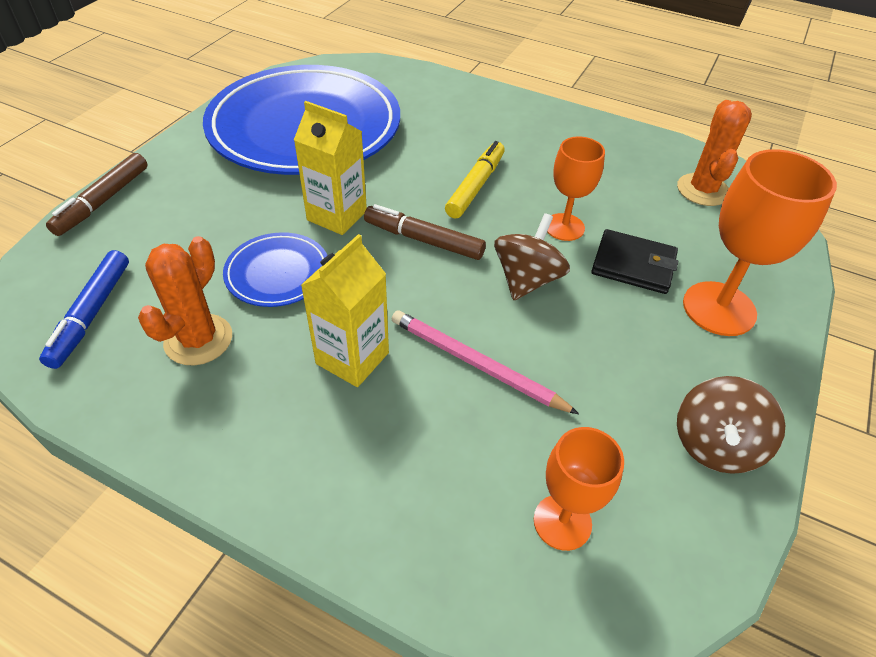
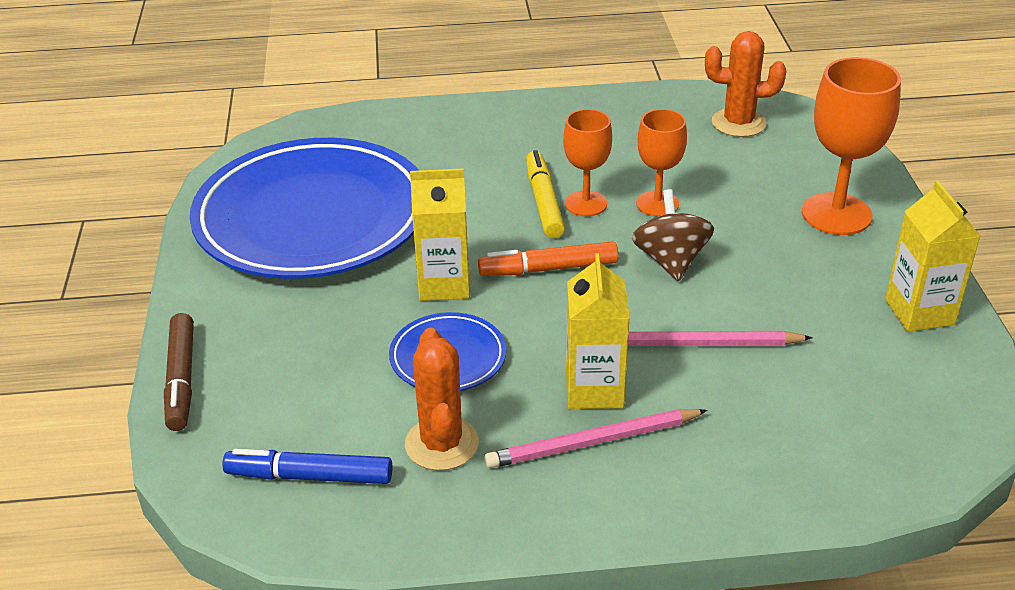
camera: 30 degrees left, 10 degrees down
blue marker [39,250,129,369] -> blue marker turned 120 degrees clockwise [222,449,392,484]
brown marker [364,204,486,260] -> orange marker [478,241,618,276]
orange goblet [534,427,624,551] -> orange goblet moved to [563,109,612,216]
black wallet [591,229,678,294] -> none
orange cactus [677,100,752,206] -> orange cactus turned 60 degrees counterclockwise [705,31,786,137]
brown spinning top [677,376,786,474] -> yellow carton [885,180,980,332]
none -> pink pencil [484,409,708,468]

